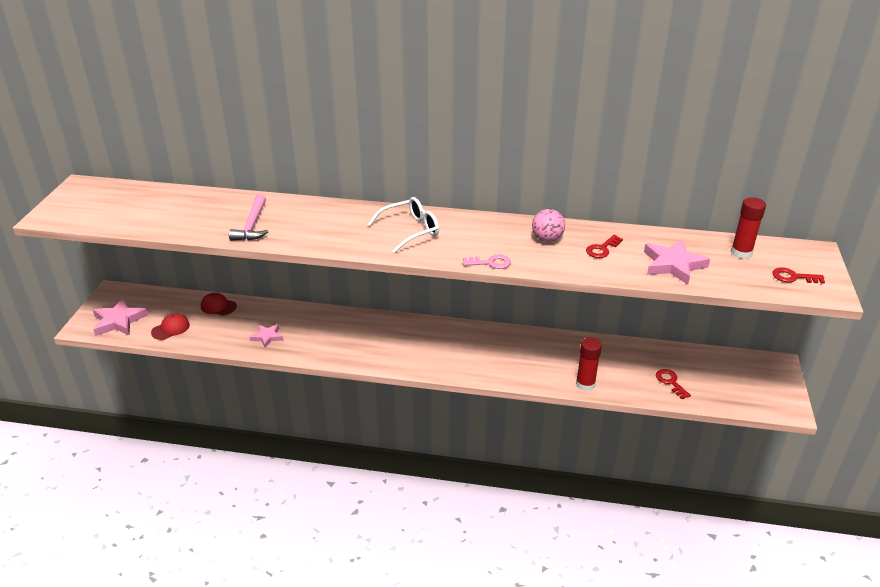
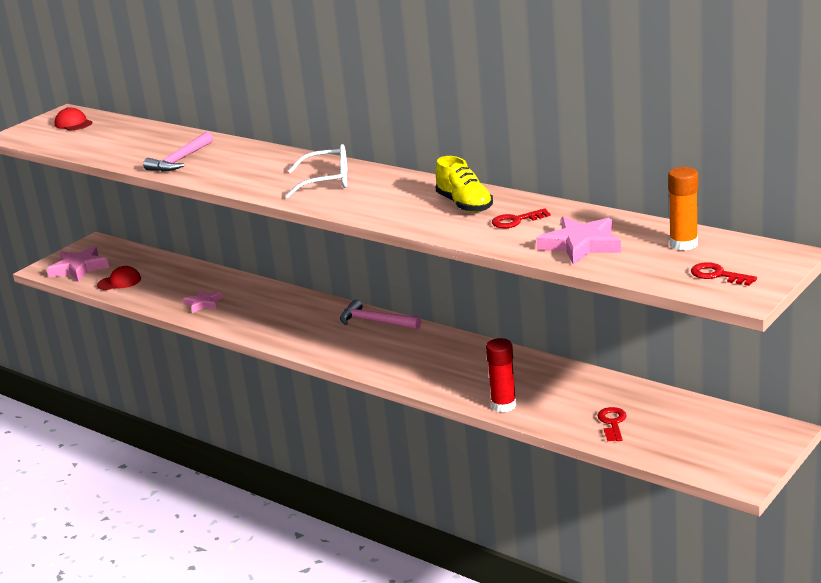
camera: 30 degrees right, 10 degrees down
red cap [201,293,237,316] -> red cap moved to [55,107,93,130]
pink key [463,255,511,269] -> none
pink ball [532,209,565,242] -> yellow shoe [435,156,493,213]
red glue stick [731,197,766,259] -> orange glue stick [668,167,698,251]
none -> pink hammer [340,300,421,329]

